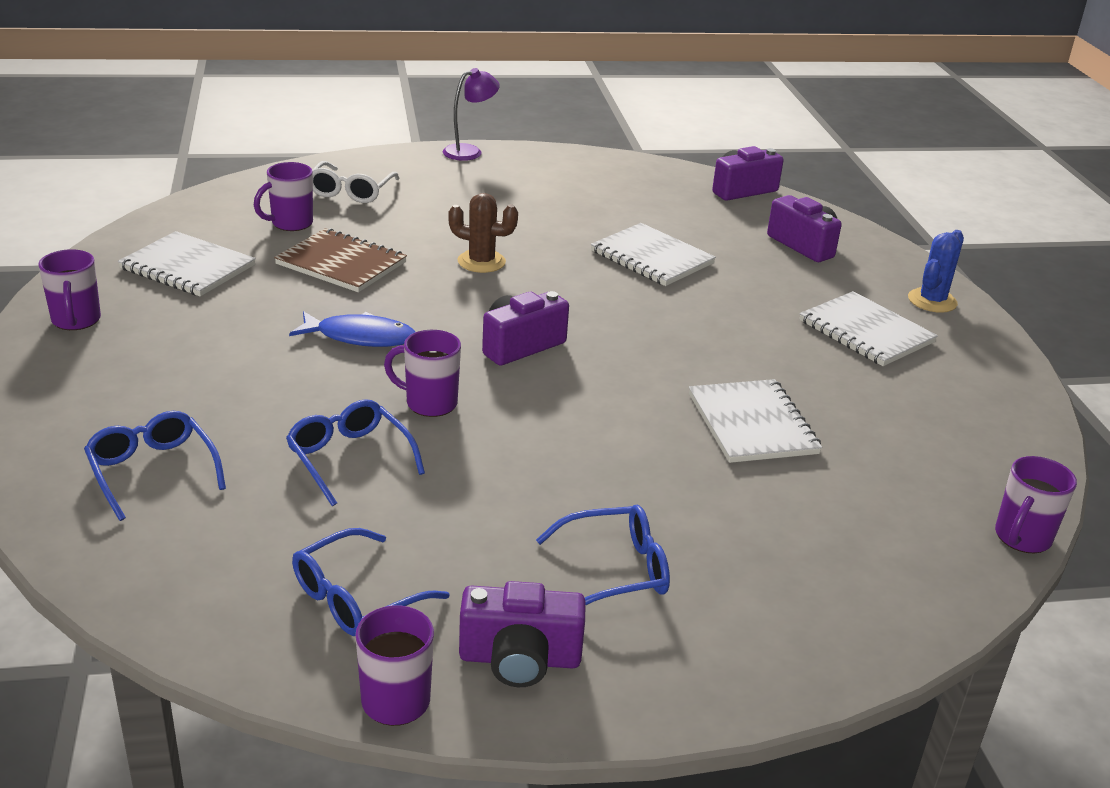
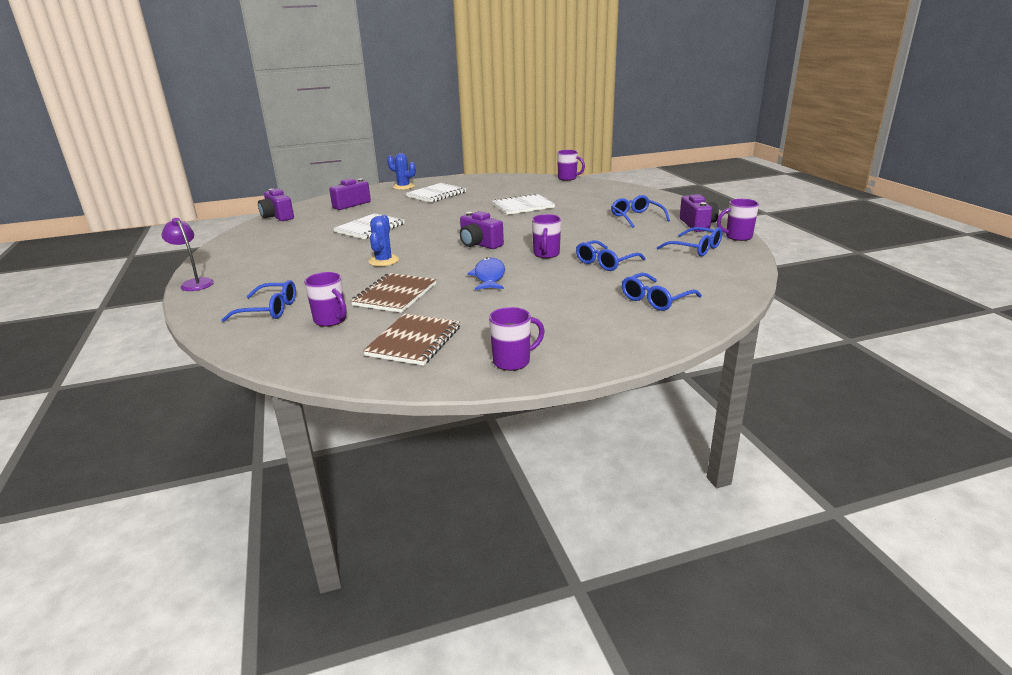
camera: 95 degrees left, 5 degrees down
white notebook [118,231,256,296] -> brown notebook [363,314,460,366]
white glasses [312,161,400,203] -> blue glasses [222,280,296,322]
brown cactus [448,193,518,273] -> blue cactus [368,215,399,266]

